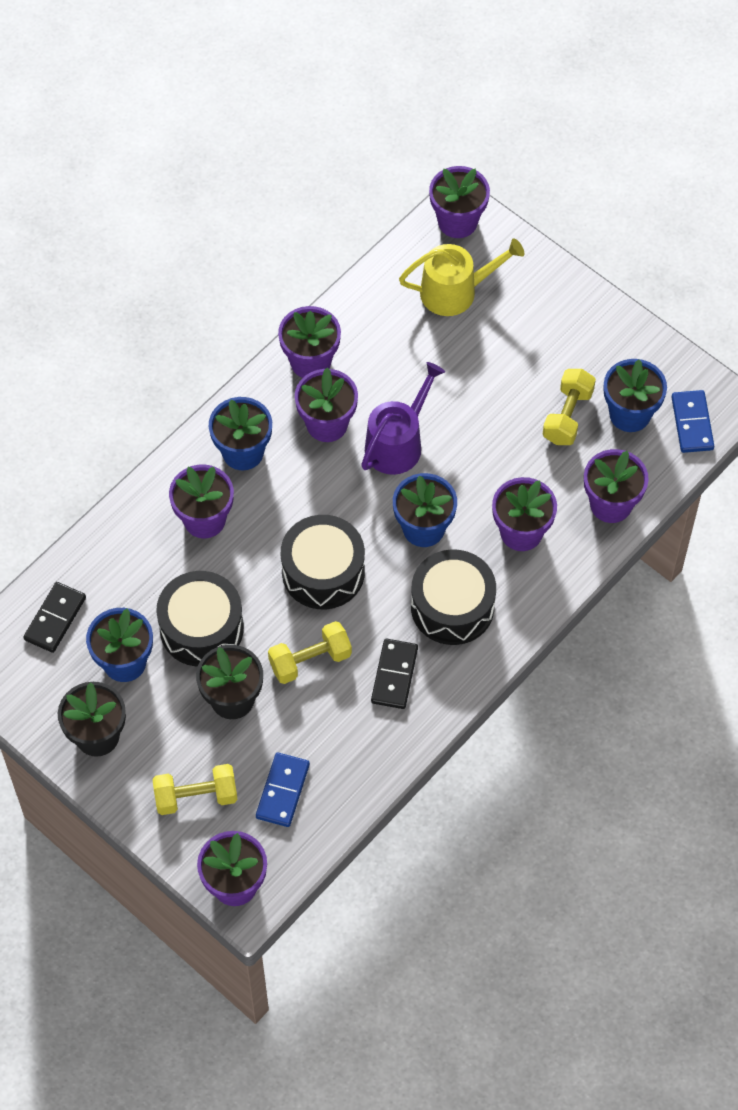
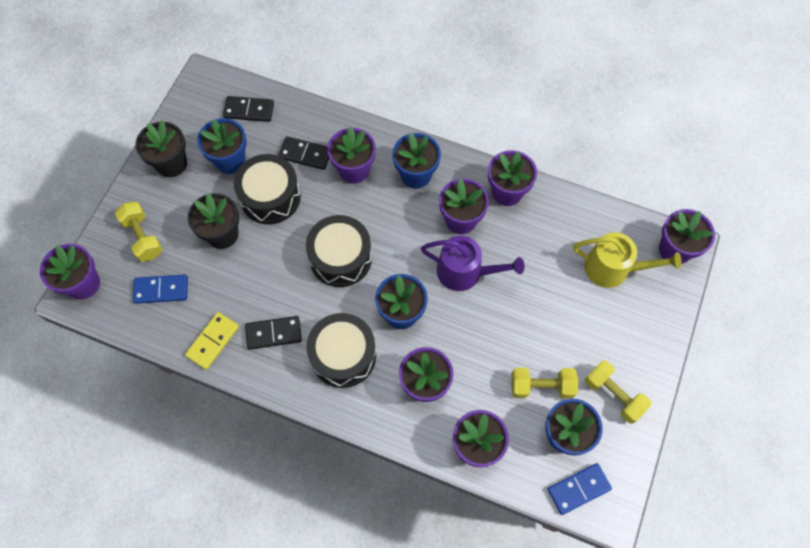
camera: 70 degrees right, 5 degrees up
yellow dumbbell [268,621,352,684] -> yellow dumbbell moved to [585,360,652,424]
yellow watering can [399,238,524,316] -> yellow watering can turned 45 degrees counterclockwise [573,232,682,288]
none -> yellow domino [185,312,239,370]
none -> black domino [278,136,329,170]

